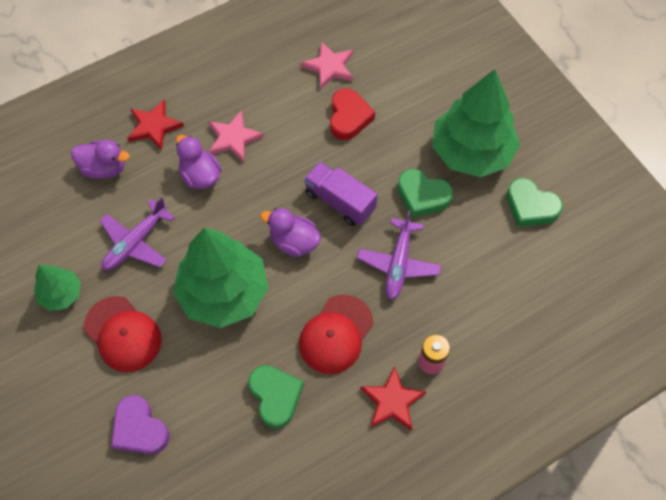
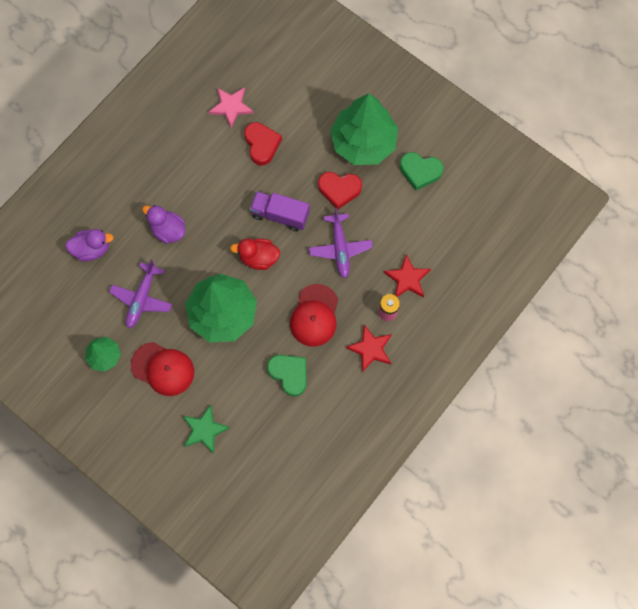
camera: 20 degrees left, 10 degrees up
purple heart [111,395,169,455] -> green star [183,405,230,454]
red star [127,100,184,150] -> red star moved to [384,254,431,297]
pink star [208,111,264,162] -> none
purple duck [260,208,321,257] -> red duck [230,239,280,270]
green heart [397,169,453,218] -> red heart [318,172,362,210]

